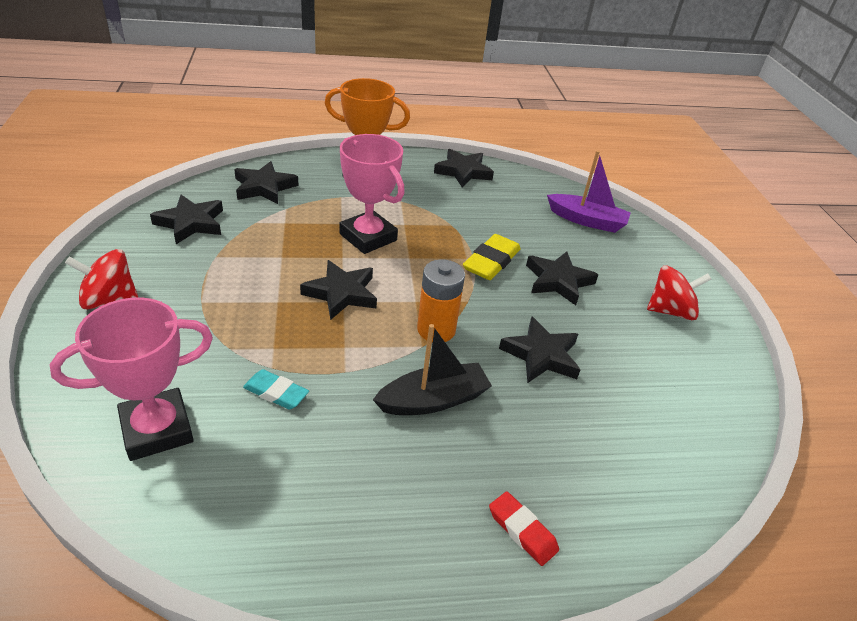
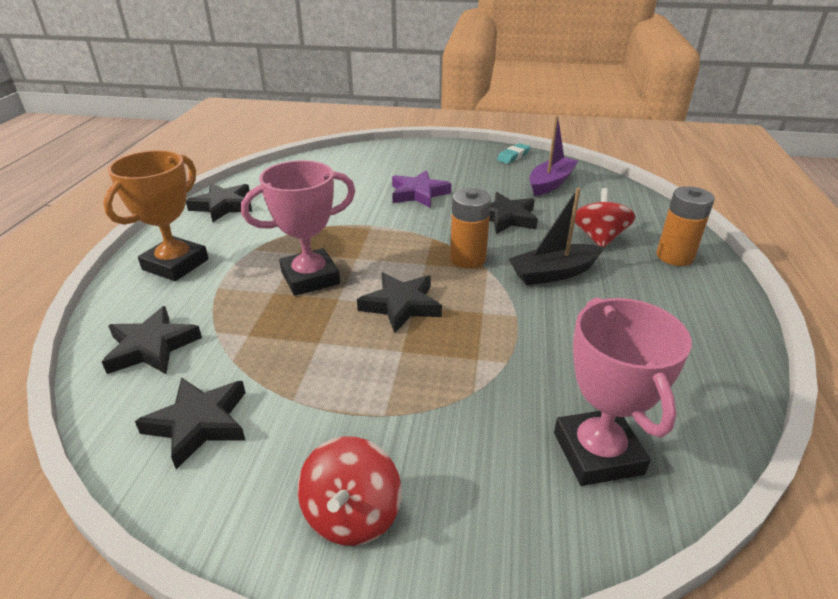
camera: 70 degrees left, 5 degrees down
turquoise eraser [243,369,309,410] -> turquoise eraser moved to [497,143,530,164]
black boat [373,324,492,415] -> black boat turned 105 degrees counterclockwise [509,188,604,285]
yellow eraser [463,234,521,280] -> none
red eraser [489,491,559,566] -> orange battery [657,186,715,266]
black star [526,252,598,305] -> purple star [392,171,451,208]
purple boat [547,151,631,233] -> purple boat moved to [530,116,578,196]
red spinning top [647,265,711,320] -> red spinning top moved to [575,188,635,248]

